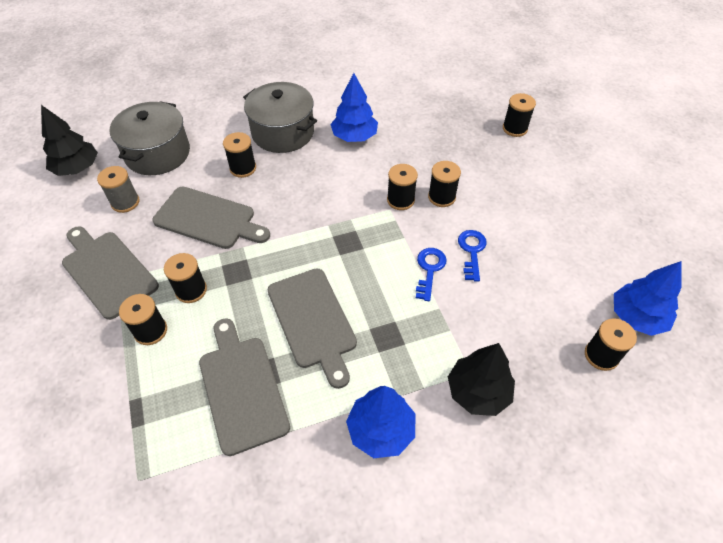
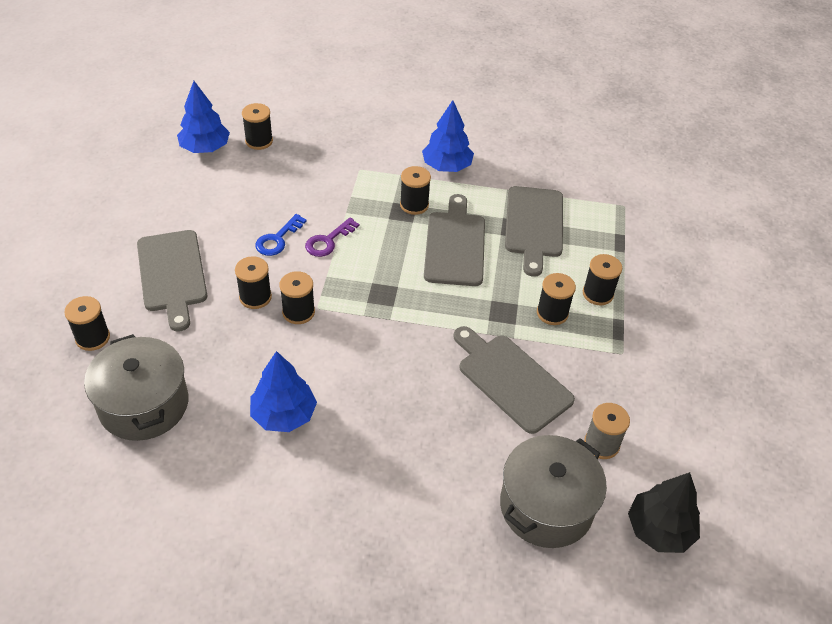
camera: 155 degrees left, 5 degrees down
grey cutting board [62,226,159,320] -> grey cutting board moved to [137,230,207,331]
black spool [223,132,256,178] -> black spool moved to [400,166,431,215]
grey pot [243,82,317,153] -> grey pot moved to [84,334,189,441]
blue key [416,248,447,301] -> purple key [305,218,359,257]
black tree [448,343,515,416] -> none

